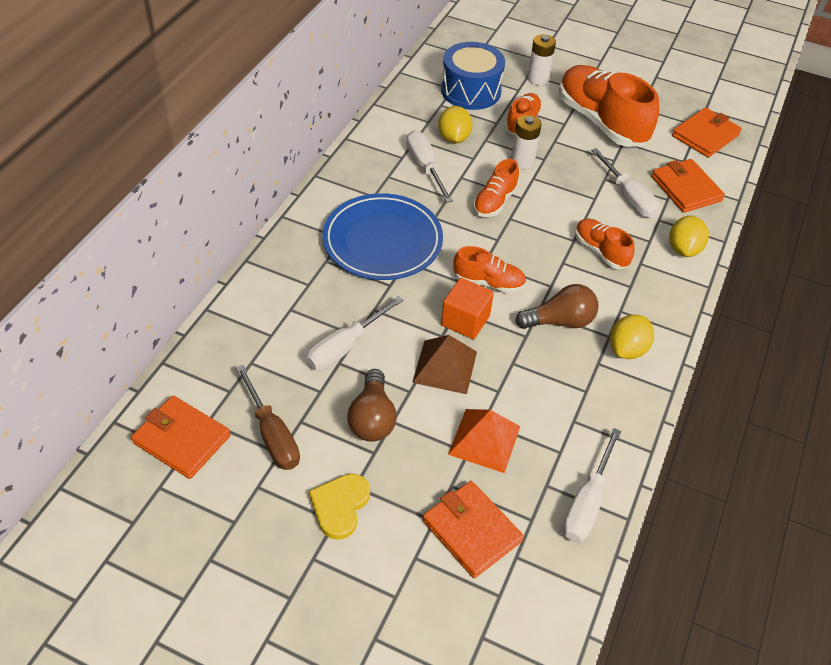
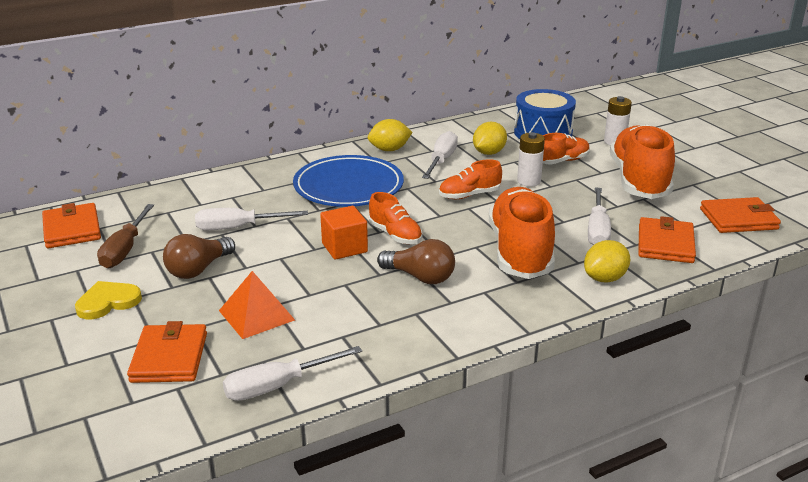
camera: 40 degrees right, 20 degrees down
brown pyramid [412,335,477,394] -> none
orange shoe [575,219,635,269] -> orange shoe [489,187,555,279], size x1.96
yellow lemon [610,314,654,359] -> yellow lemon moved to [368,119,412,151]

